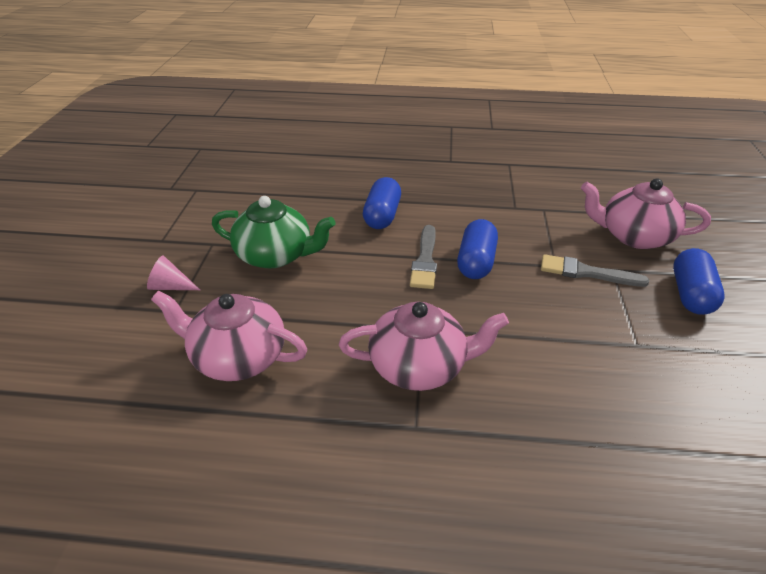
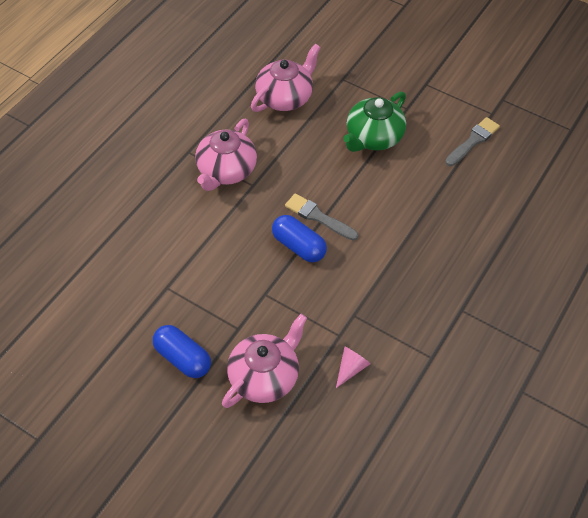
camera: 115 degrees right, 15 degrees up
pink cone [147,255,200,290] -> pink cone moved to [336,346,371,388]
blue capsule [363,177,401,229] -> none
grey brush [541,254,649,287] -> grey brush moved to [445,117,500,166]

